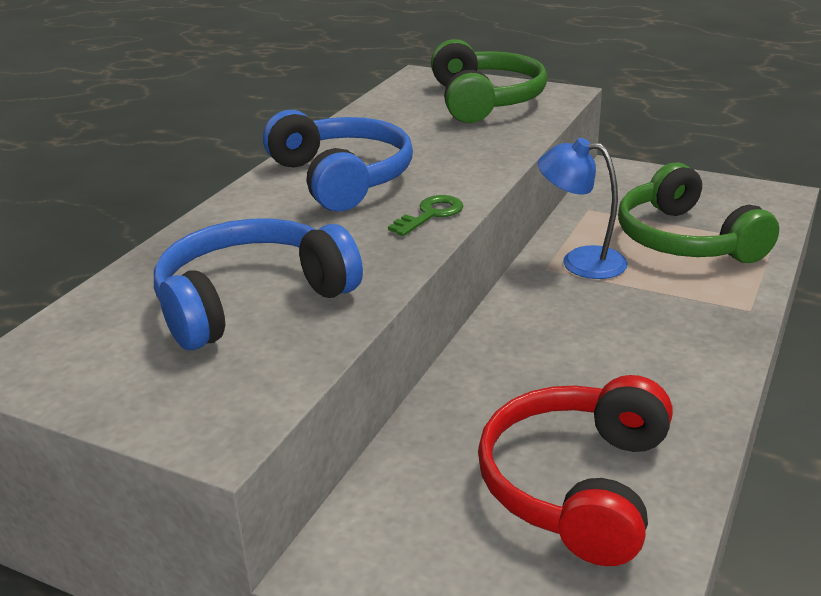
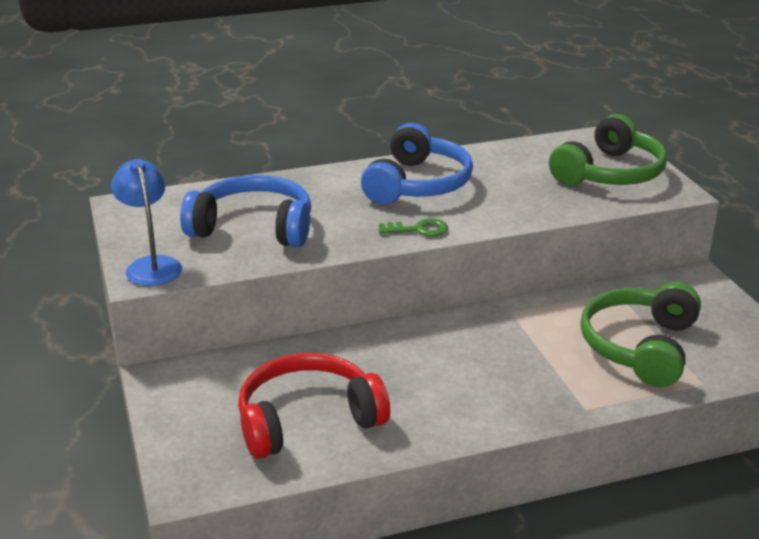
camera: 45 degrees right, 0 degrees up
blue lamp [538,138,628,279] -> blue lamp moved to [111,159,182,286]

